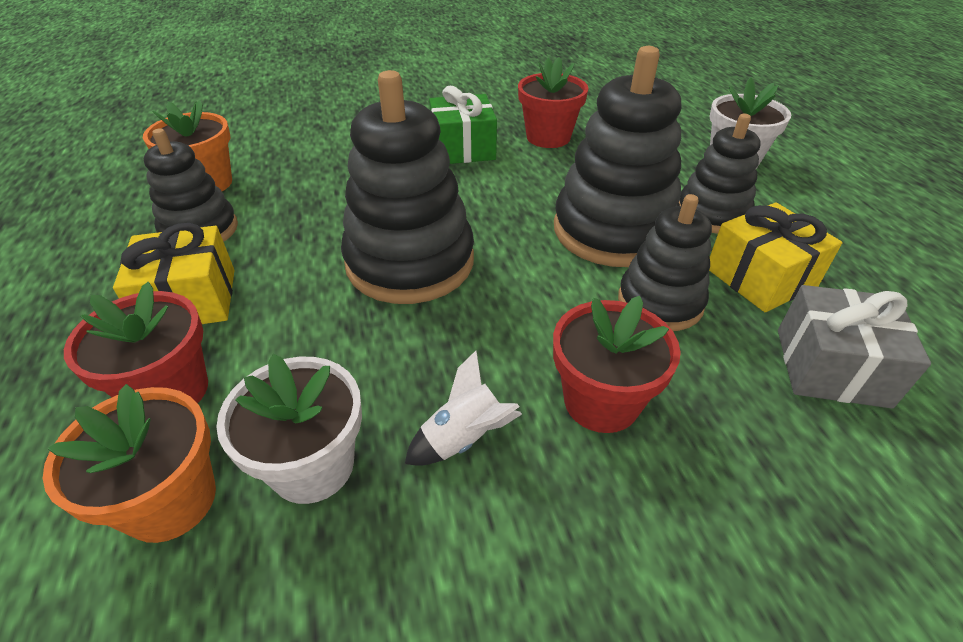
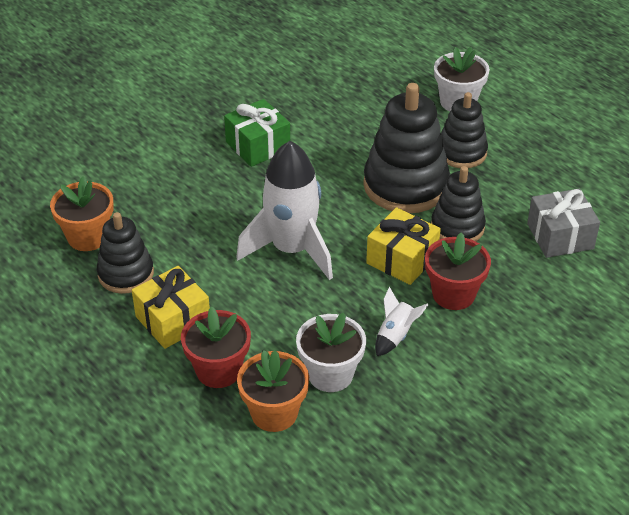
camera: 25 degrees left, 0 degrees up
black stacking toy [341,70,474,304] -> white rocket [236,141,333,280]
red flower pot [518,57,589,148] -> none
yellow gift [709,202,843,312] -> yellow gift moved to [366,207,441,285]

